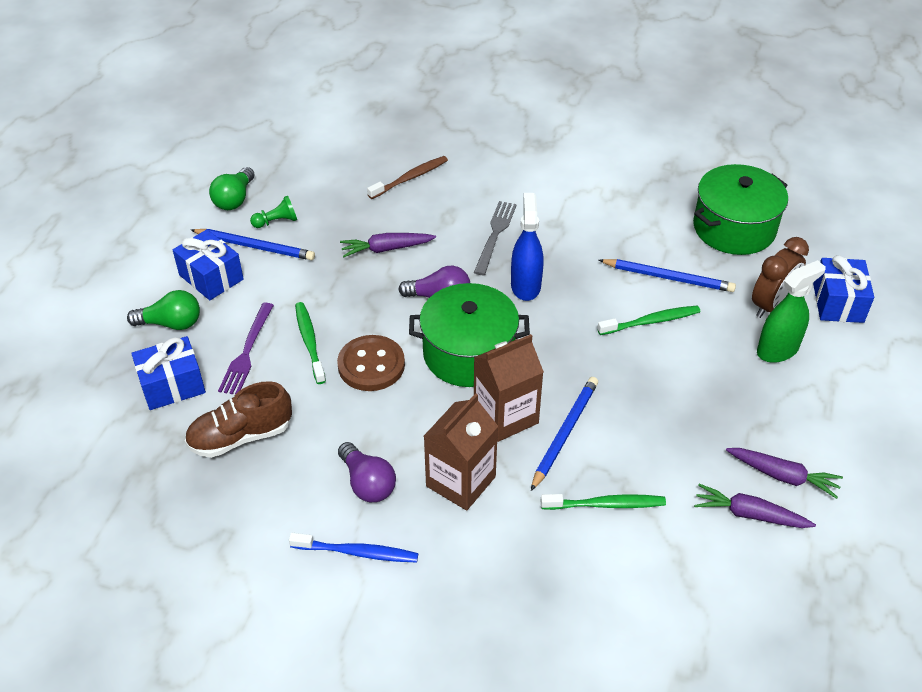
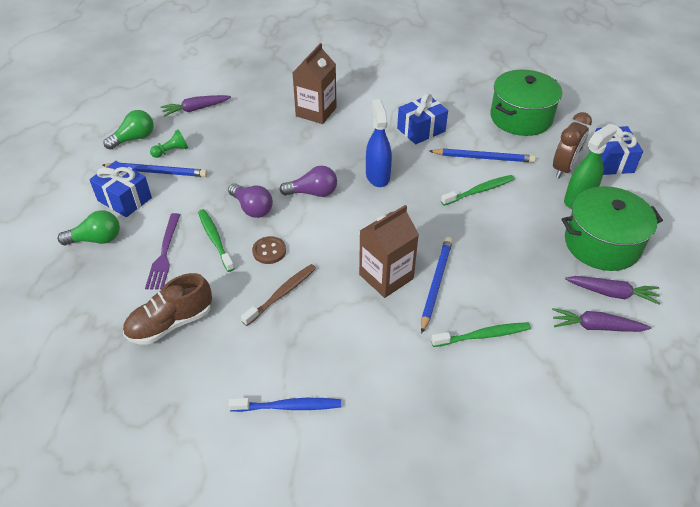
camera: 10 degrees left, 0 degrees up
blue gift [131,336,206,410] -> blue gift moved to [397,93,448,144]
green light bulb [209,167,255,210] -> green light bulb turned 135 degrees counterclockwise [104,110,154,150]
brown button [337,335,405,391] -> brown button [252,236,286,264], size x0.61
purple light bulb [338,442,396,502] -> purple light bulb moved to [228,183,273,218]
purple carrot [340,233,436,257] -> purple carrot moved to [161,95,231,117]
brown toothbrush [367,156,448,199] -> brown toothbrush moved to [241,264,316,326]
green pot [409,283,530,387] -> green pot moved to [562,186,663,271]
brown carton [424,393,498,511] -> brown carton moved to [292,43,336,124]
grey fork [474,201,517,275] -> none

